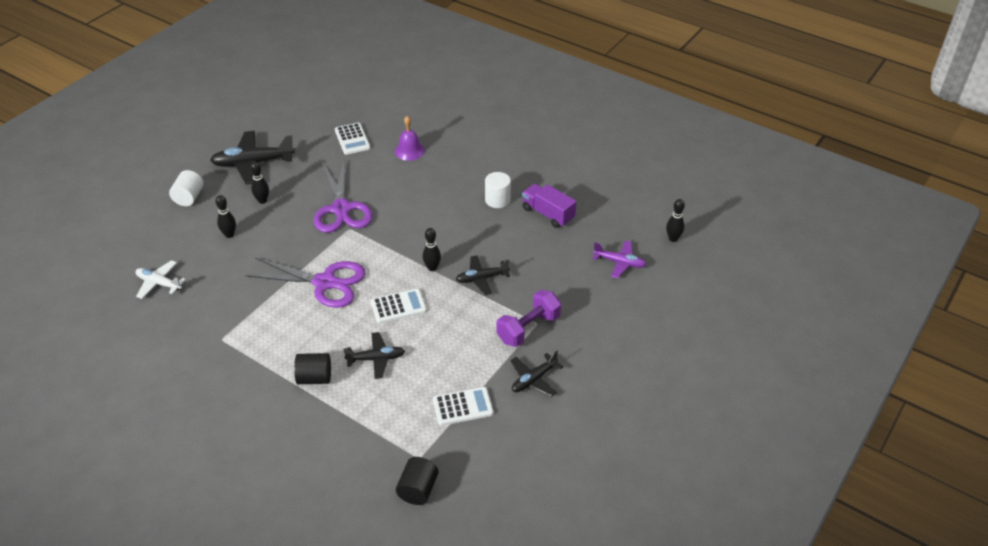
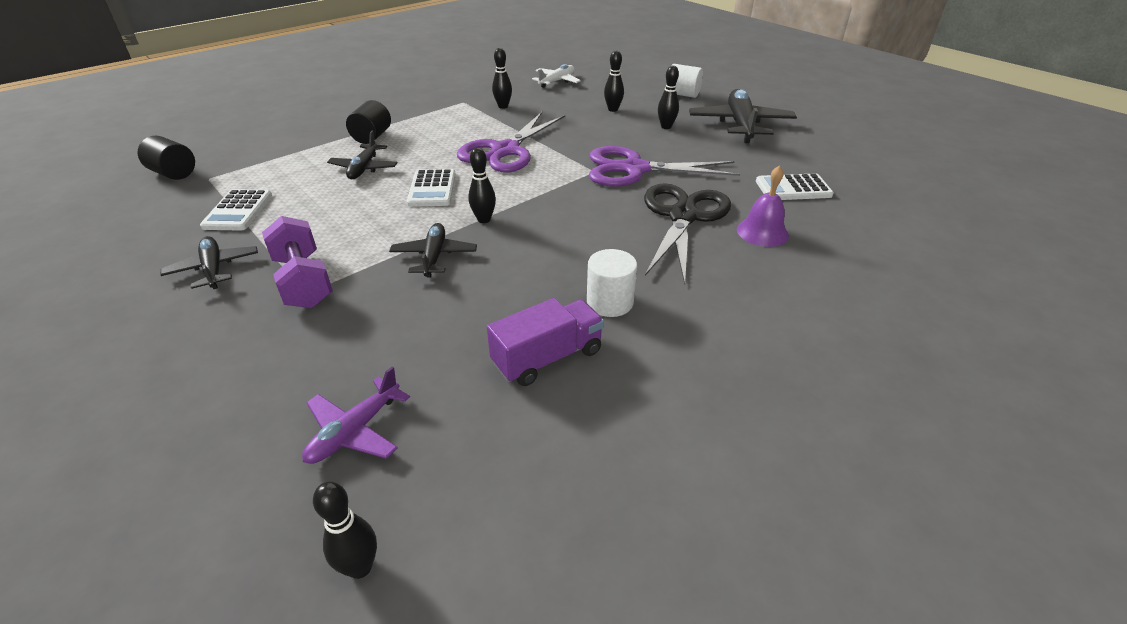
camera: 105 degrees right, 5 degrees down
none -> black bowling pin [492,48,512,109]
none -> black scissors [644,183,731,284]

